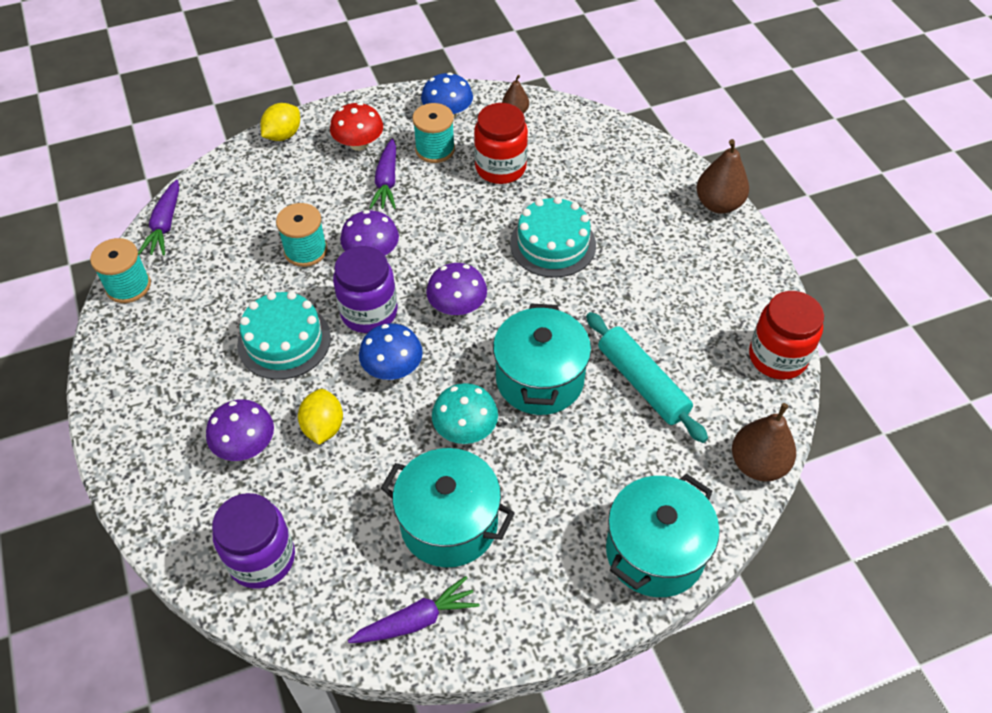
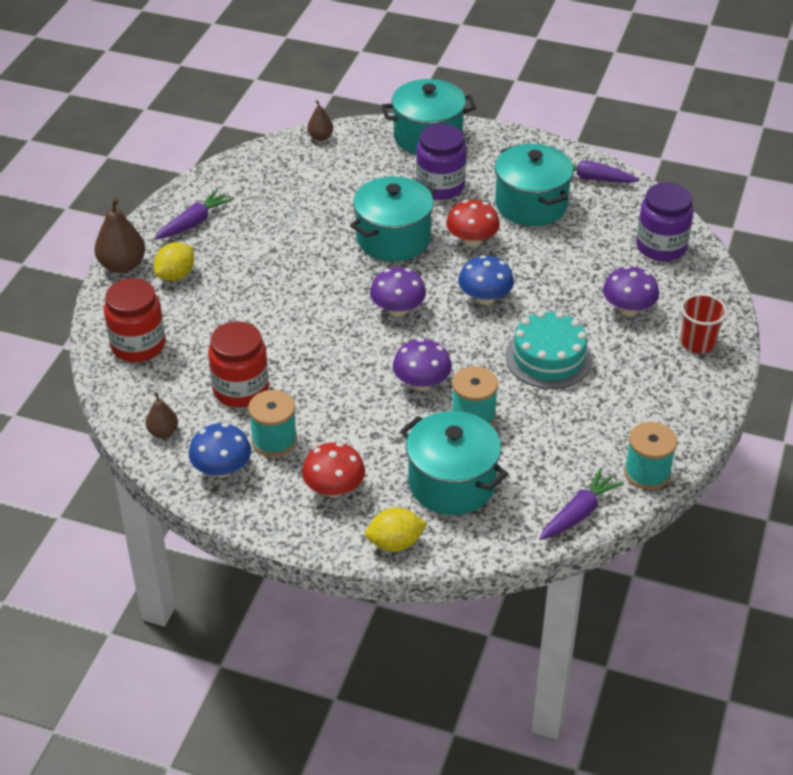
camera: 140 degrees left, 10 degrees down
yellow lemon [298,389,343,445] -> yellow lemon moved to [154,242,194,281]
purple jar [333,246,397,333] -> purple jar moved to [416,124,467,200]
purple carrot [369,138,396,209] -> purple carrot moved to [155,190,233,240]
turquoise mushroom [432,383,498,444] -> red mushroom [446,200,500,247]
turquoise cake [510,196,596,278] -> none
turquoise rolling pin [586,312,708,443] -> none
brown pear [732,403,796,482] -> brown pear [307,100,333,141], size x0.58
red jar [749,291,824,380] -> red jar moved to [104,278,165,362]
none -> turquoise pot [400,411,508,515]
none -> red cup [680,294,727,353]

